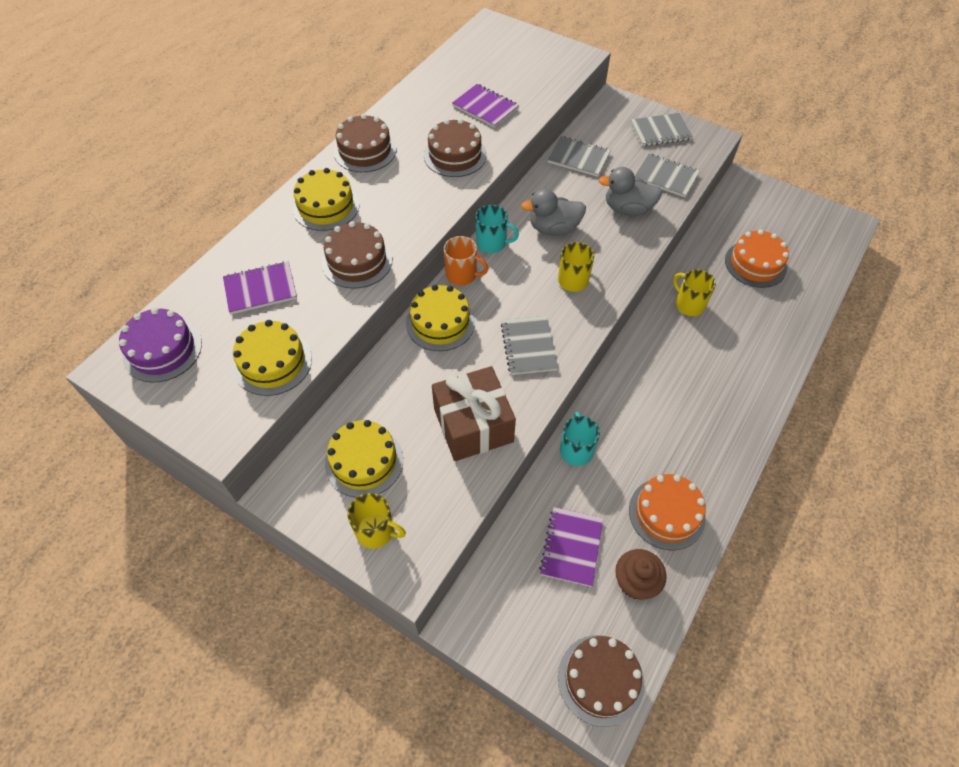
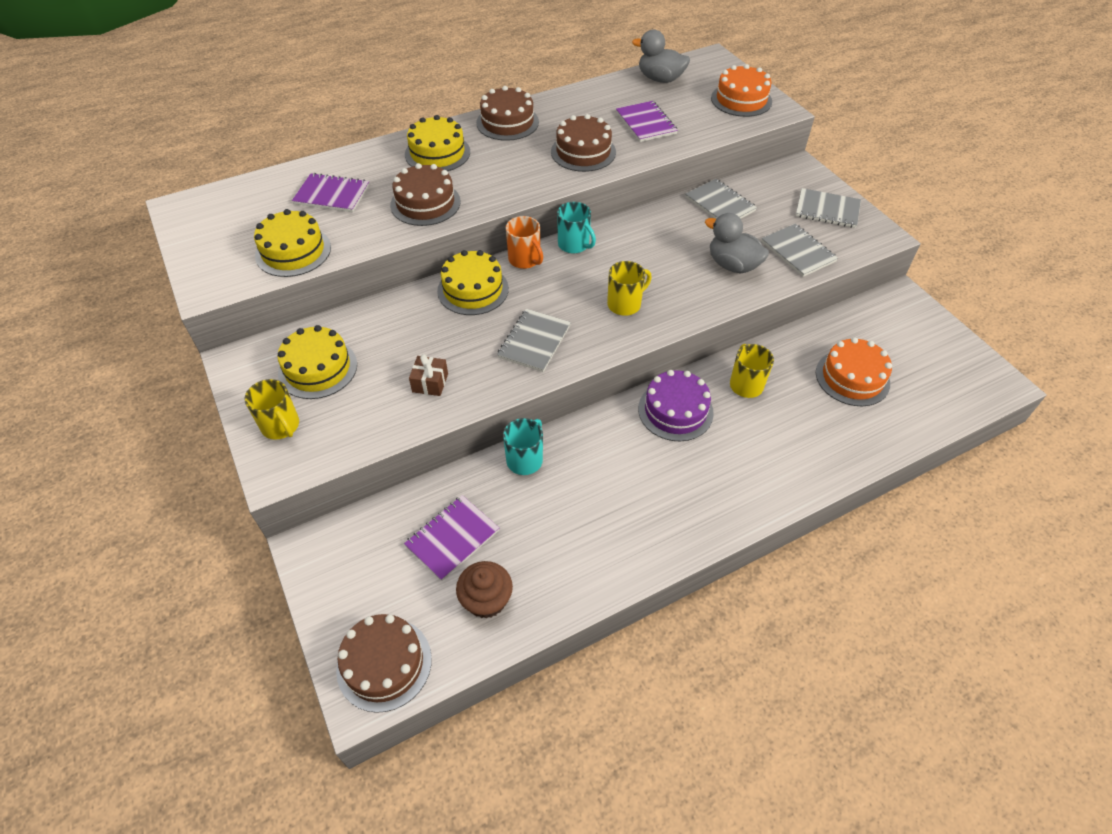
camera: 30 degrees right, 5 degrees down
purple cake [119,308,202,383] -> purple cake moved to [638,370,714,441]
brown gift [432,366,516,461] -> brown gift [409,354,448,396], size x0.45
grey duck [521,189,586,236] -> grey duck moved to [632,30,690,83]
orange cake [629,474,706,551] -> orange cake moved to [711,64,772,117]

